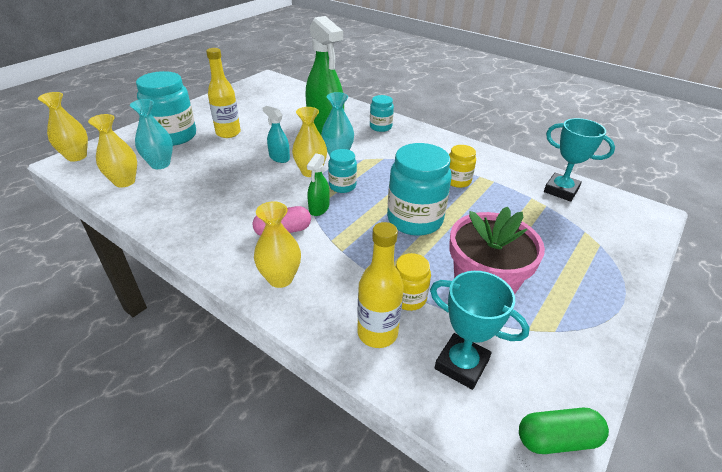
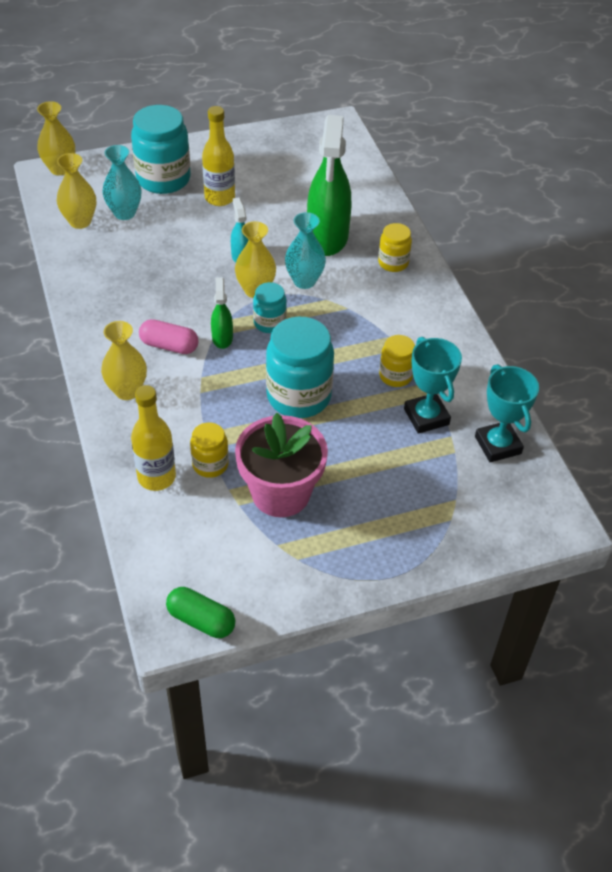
camera: 35 degrees right, 10 degrees up
green spray bottle [307,153,329,216] -> green spray bottle turned 120 degrees clockwise [211,277,233,349]
turquoise jar [370,95,394,132] -> yellow jar [378,223,412,272]
turquoise trophy [430,271,530,390] -> turquoise trophy moved to [404,337,462,434]

